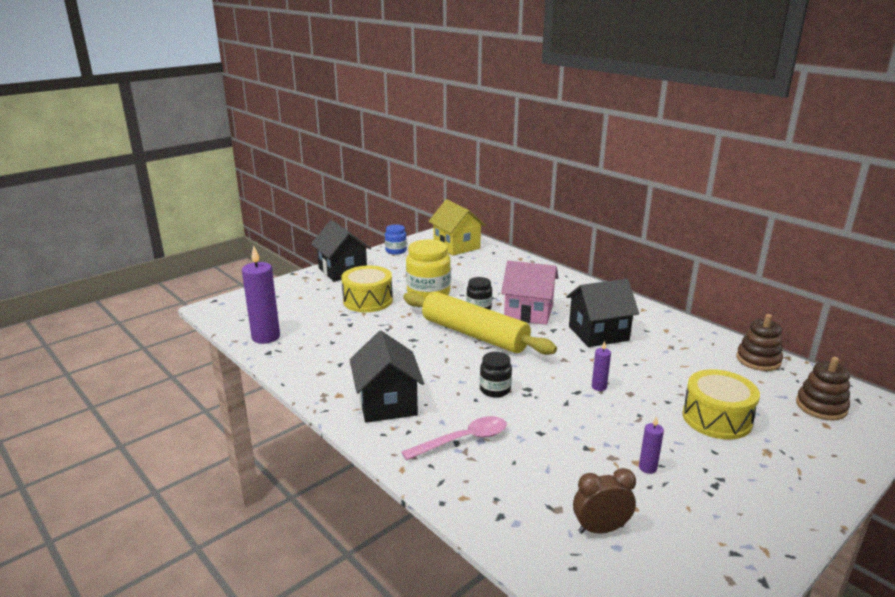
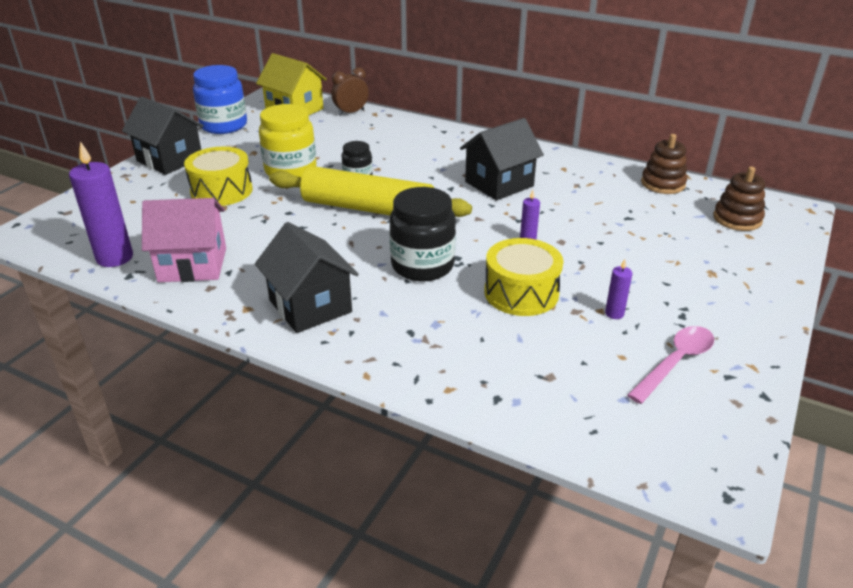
camera: 20 degrees left, 10 degrees up
blue jar [385,224,407,255] -> blue jar [193,65,247,134], size x1.79
pink spoon [402,416,507,460] -> pink spoon moved to [627,326,714,404]
black jar [480,352,512,398] -> black jar [389,187,456,281], size x1.79
pink house [501,261,558,325] -> pink house moved to [142,198,226,282]
brown clock [573,468,636,534] -> brown clock moved to [331,67,369,115]
yellow drum [682,369,760,440] -> yellow drum moved to [484,238,563,316]

